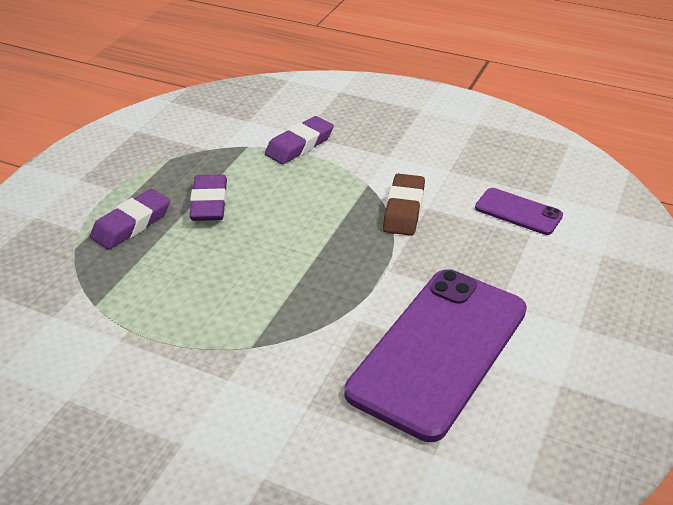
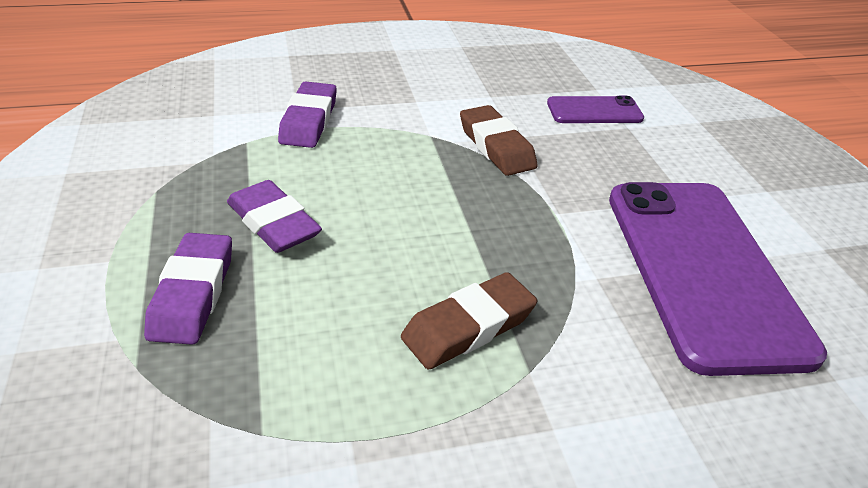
camera: 40 degrees left, 0 degrees up
none -> brown eraser [401,272,537,369]

